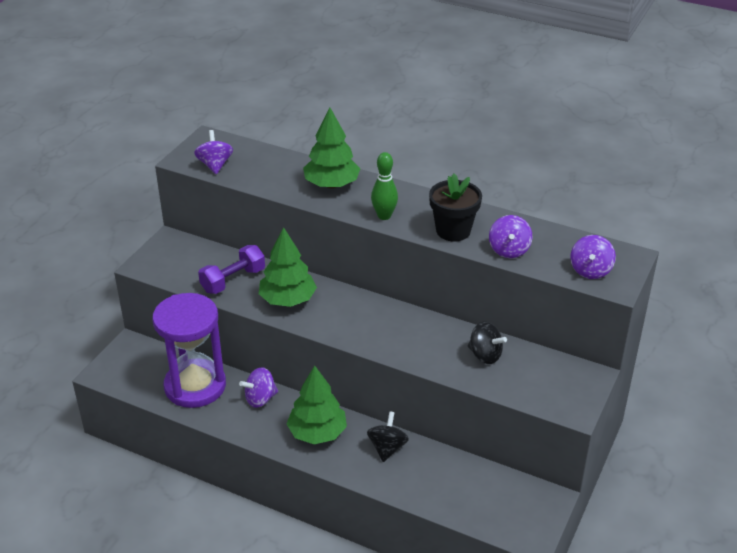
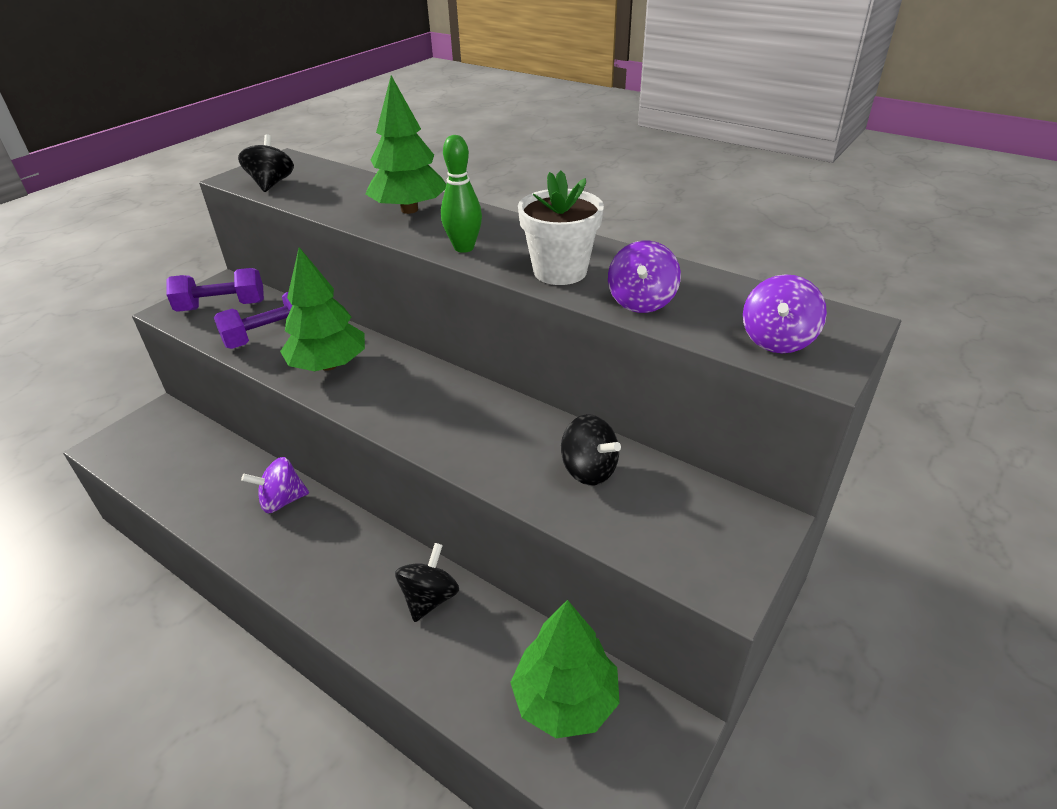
camera: 10 degrees right, 0 degrees up
purple hourglass [152,293,226,408] -> none
purple spinning top [194,130,233,174] -> black spinning top [238,134,294,192]
green tree [287,365,347,444] -> green tree moved to [510,600,620,738]
black flower pot [429,173,482,241] -> white flower pot [518,171,604,285]
none -> purple dumbbell [166,268,264,312]

